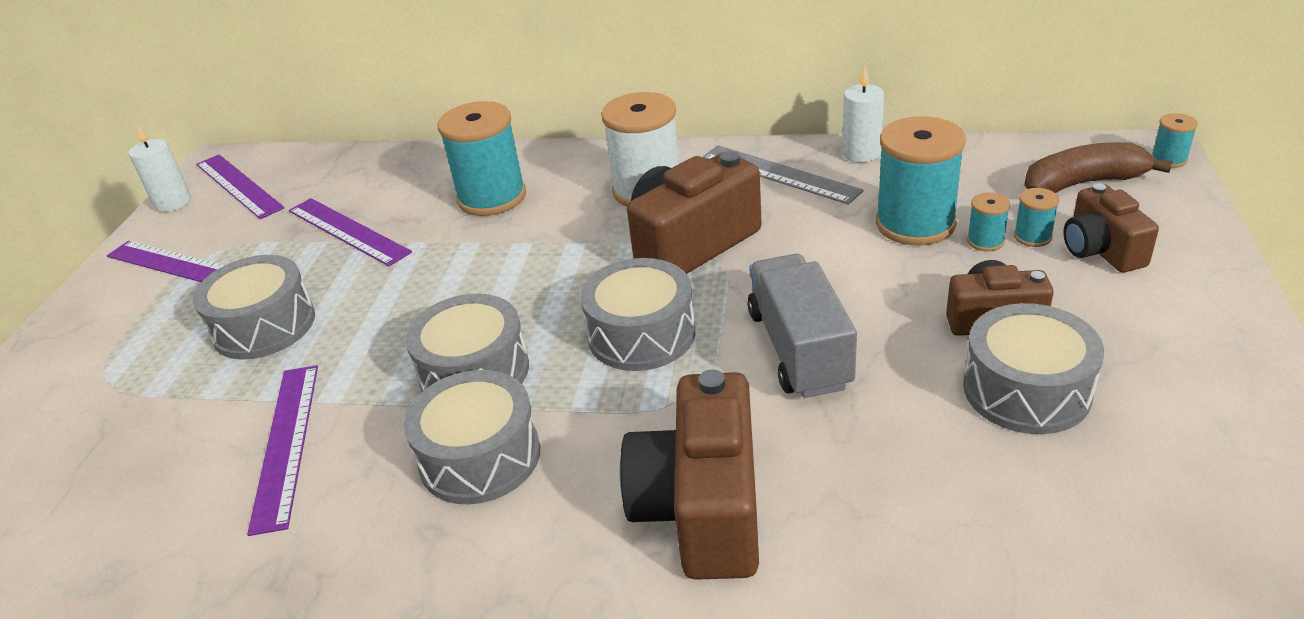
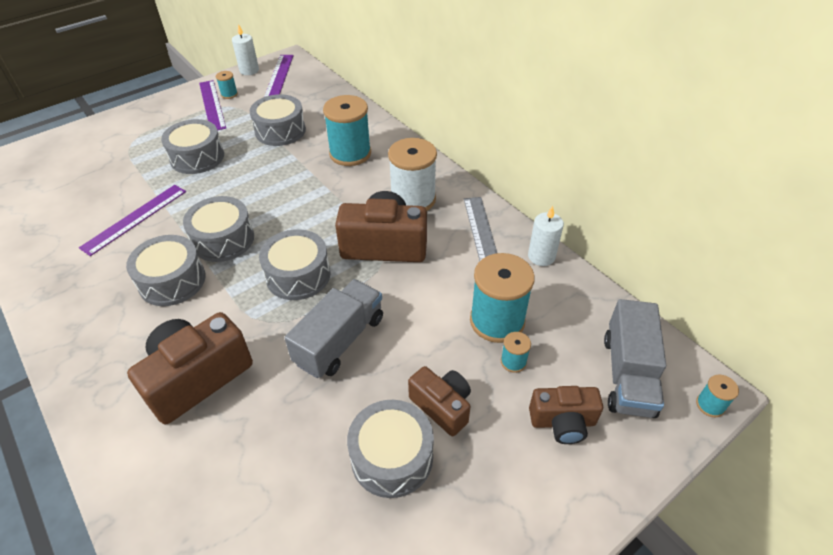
camera: 40 degrees right, 10 degrees up
purple ruler [289,198,412,266] -> grey drum [250,94,306,146]
turquoise spool [1014,188,1059,247] -> turquoise spool moved to [216,71,238,99]
brown banana [1024,142,1172,193] -> grey truck [604,299,666,418]
brown camera [1063,183,1159,272] -> brown camera turned 120 degrees counterclockwise [529,386,603,444]

